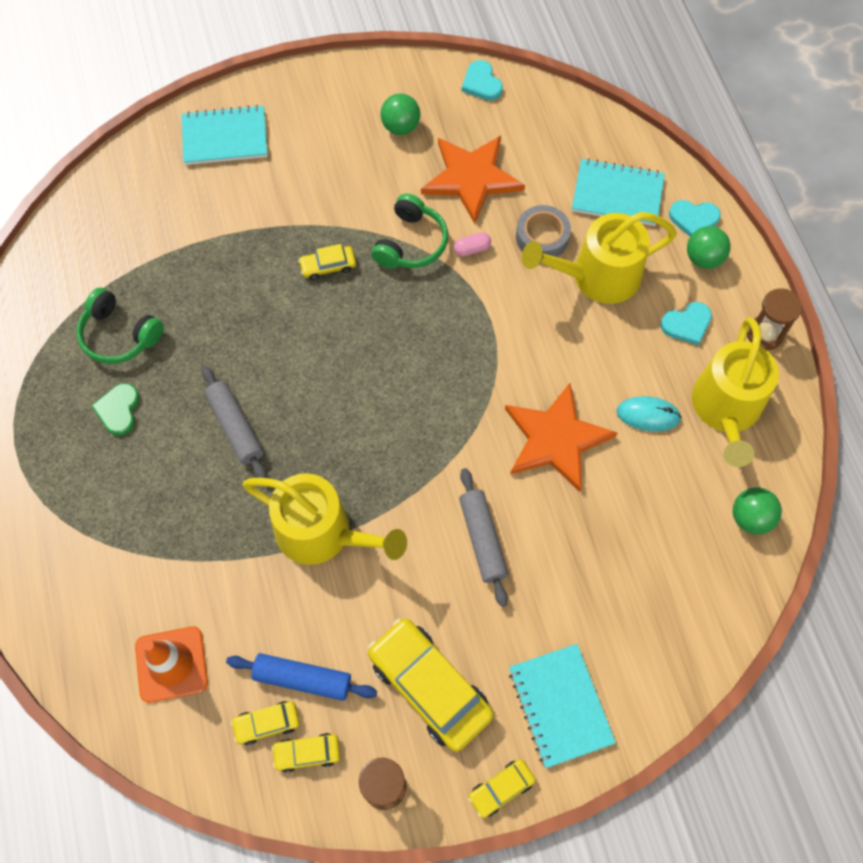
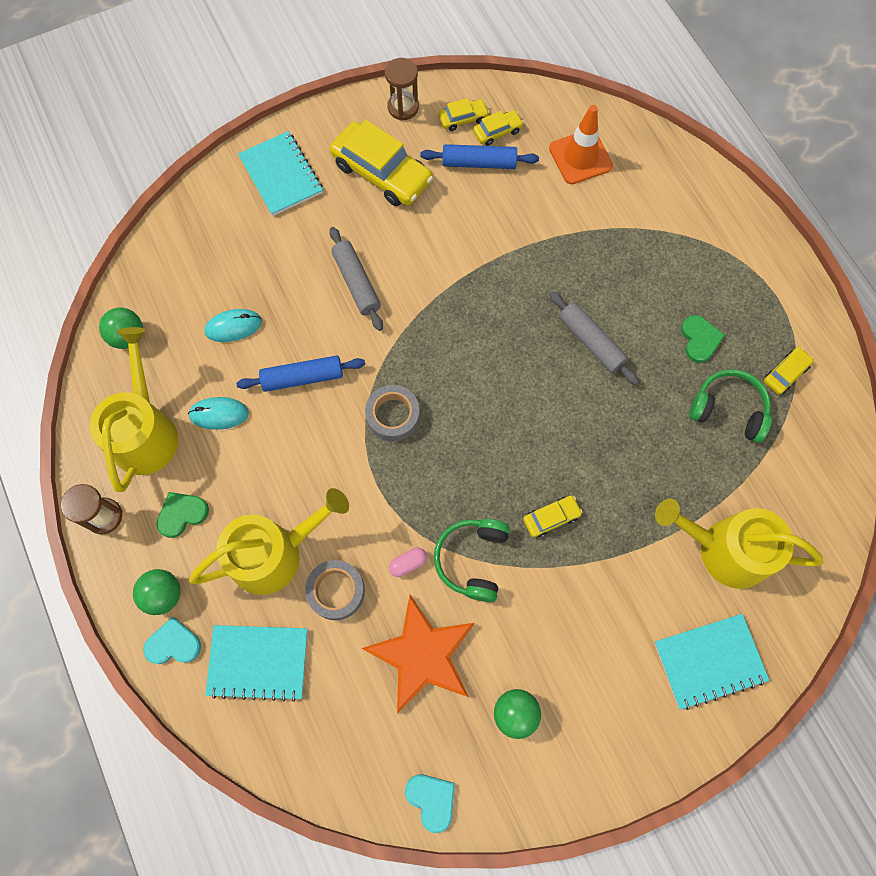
camera: 170 degrees right, 5 degrees up
yellow watering can [242,473,407,565] -> yellow watering can moved to [655,499,823,589]
yellow car [468,759,536,818] -> yellow car moved to [764,347,814,395]
orange star [505,383,617,492] -> blue rolling pin [236,355,365,392]
turquoise heart [660,302,712,345] -> green heart [156,492,209,538]
none -> turquoise mouse [205,309,262,342]
none -> grey tape [365,385,420,442]

